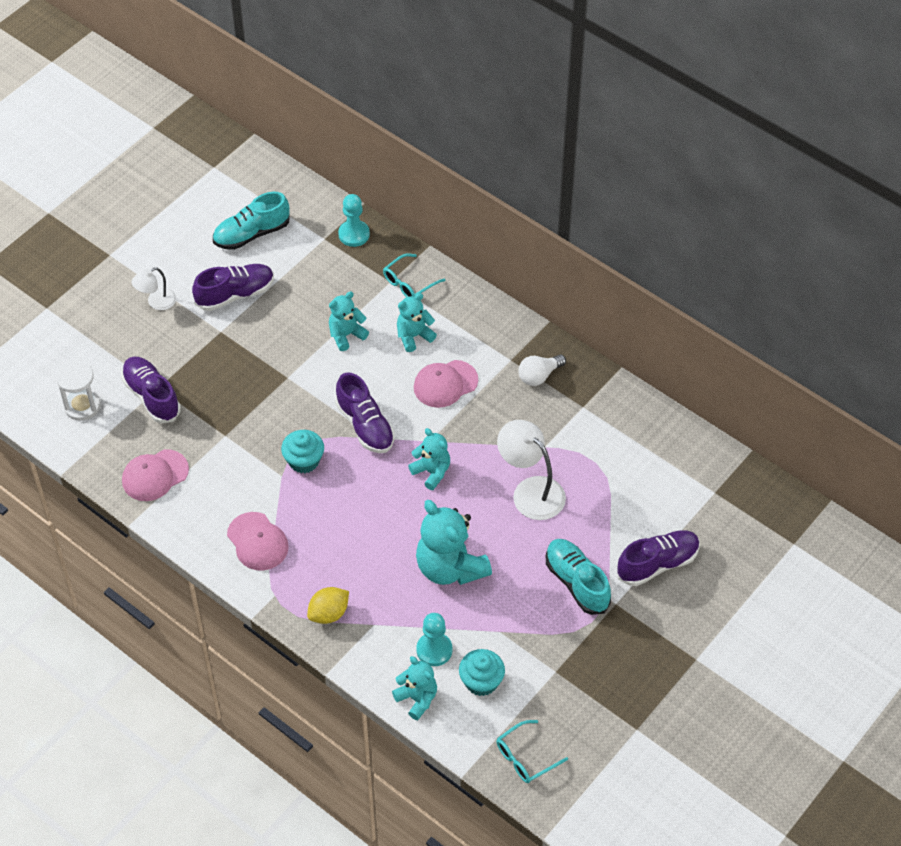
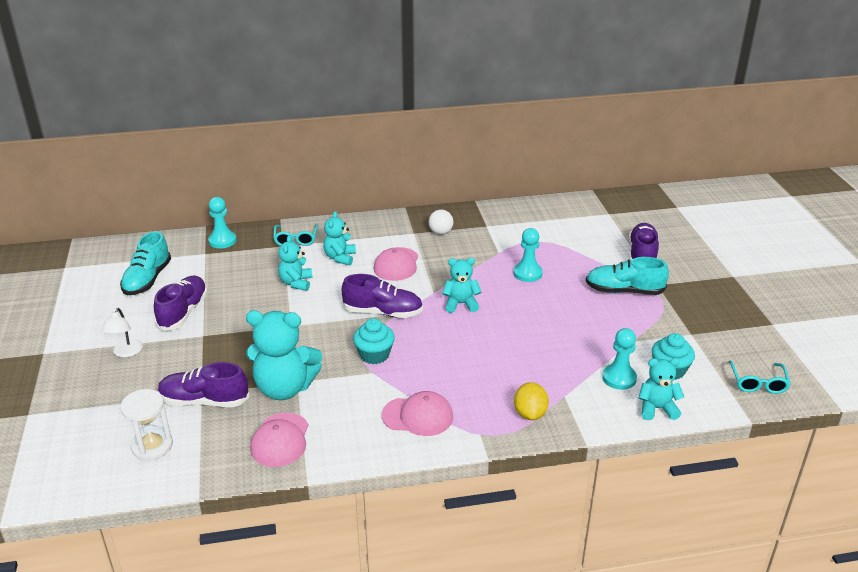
camera: 50 degrees left, 20 degrees down
turquoise teddy bear [416,500,492,585] -> turquoise teddy bear moved to [246,310,322,400]
white lamp [497,420,566,520] -> turquoise pawn [513,228,543,282]

